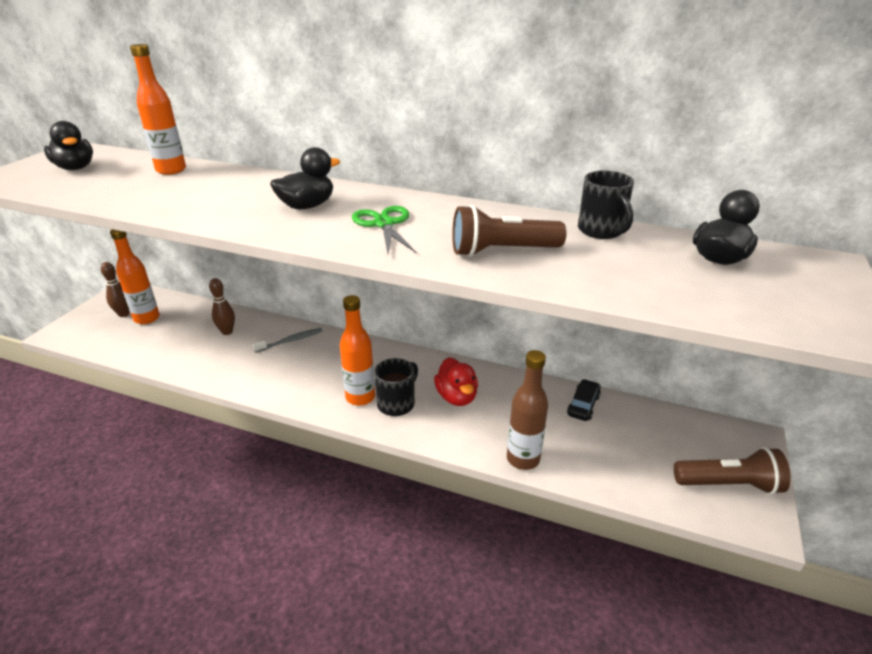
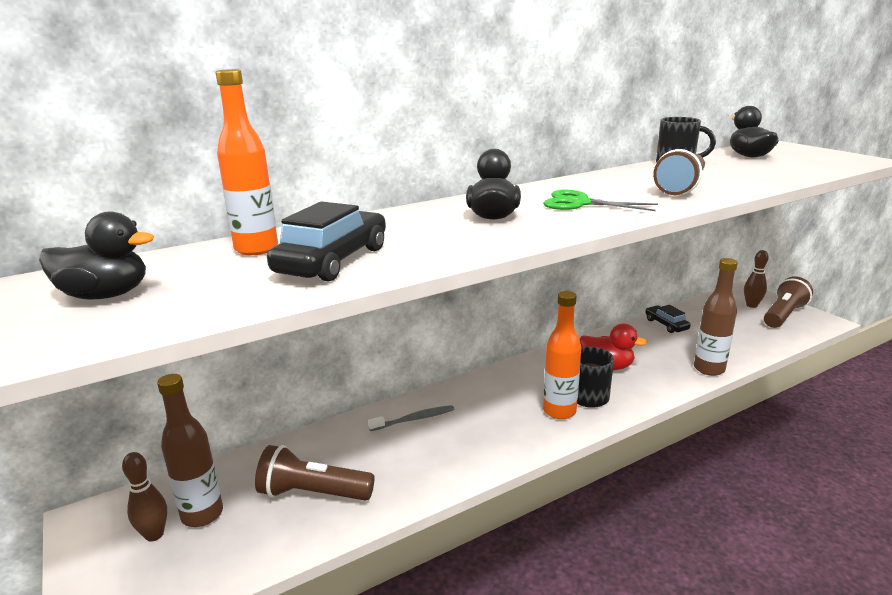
camera: 50 degrees left, 10 degrees down
orange bottle [110,229,160,324] -> brown bottle [157,374,223,527]
brown bowling pin [209,278,235,335] -> brown bowling pin moved to [744,250,769,308]
grey toothbrush [253,328,323,353] -> grey toothbrush turned 60 degrees clockwise [368,405,454,431]
none -> brown flashlight [255,445,375,501]
none -> black car [267,201,386,282]

